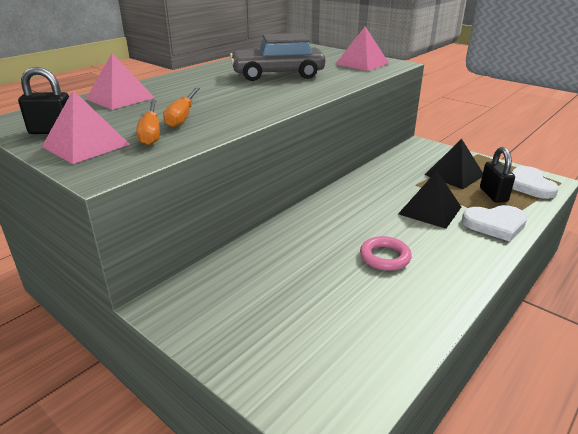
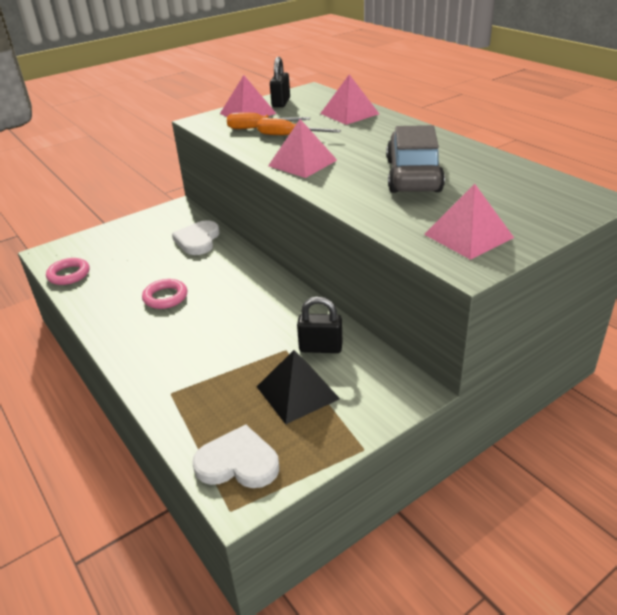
camera: 105 degrees right, 5 degrees up
black pyramid [398,171,461,229] -> none
white heart [462,205,527,242] -> white heart moved to [172,220,219,255]
black padlock [480,147,515,203] -> black padlock moved to [297,296,342,353]
none -> pink ring [46,258,89,285]
none -> pink pyramid [268,119,337,178]

